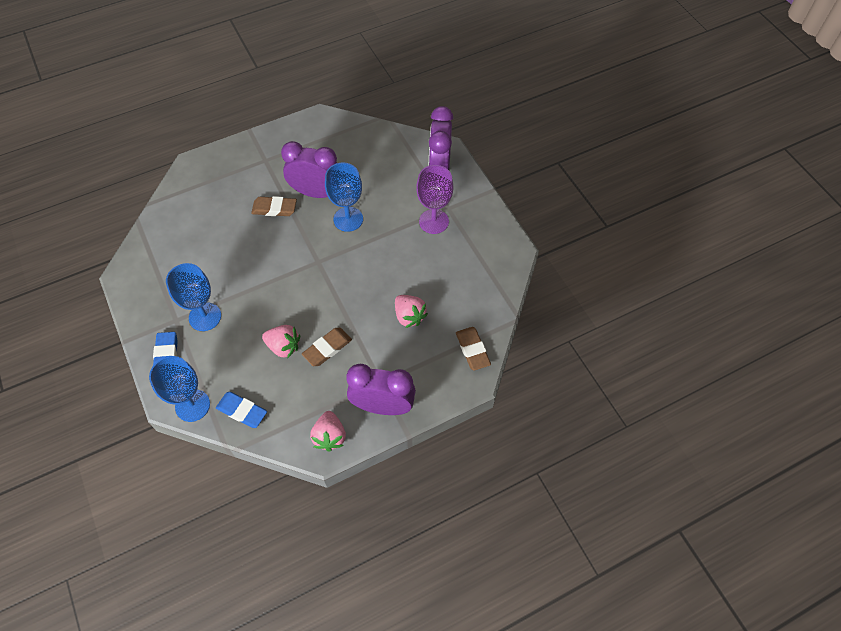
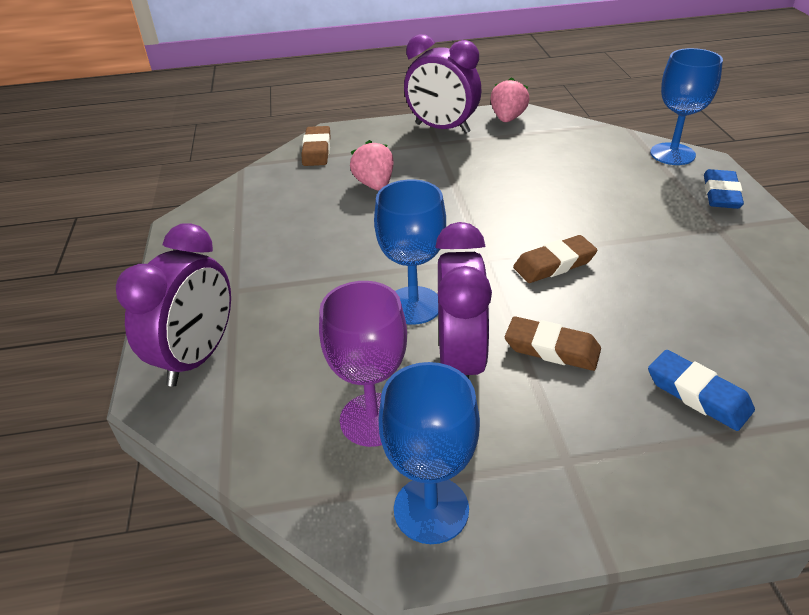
camera: 160 degrees left, 20 degrees down
blue goblet [166,263,221,331] -> blue goblet moved to [378,362,480,544]
blue eraser [216,392,267,428] -> blue eraser moved to [648,350,755,431]
pink strawberry [262,325,300,359] -> none
purple clock [281,141,337,198] -> purple clock turned 120 degrees counterclockwise [435,222,492,379]
brown eraser [302,328,352,366] -> brown eraser moved to [513,235,598,283]
purple goblet [416,165,453,234] -> purple goblet moved to [319,281,407,447]

